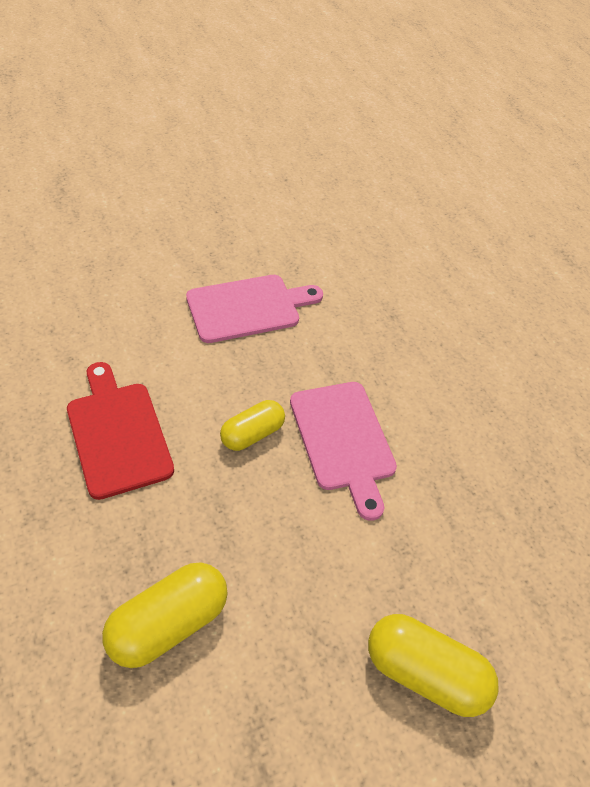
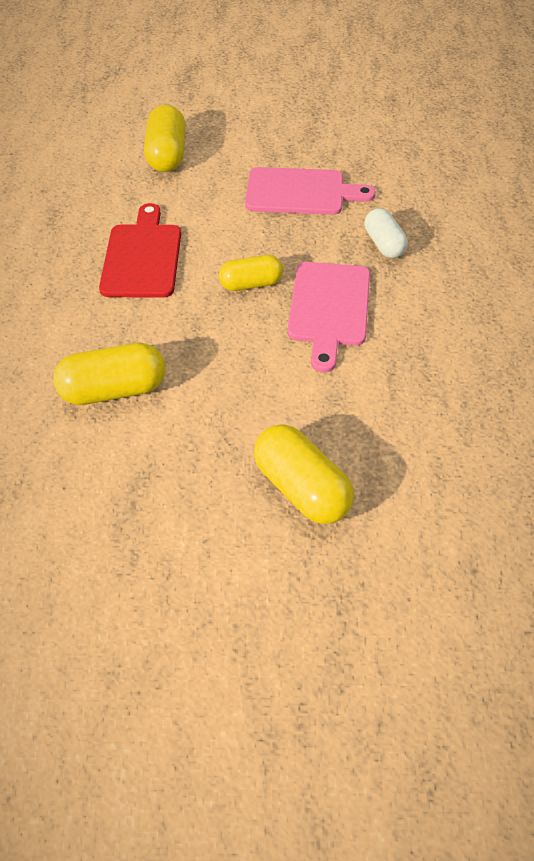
camera: 30 degrees right, 0 degrees up
none -> yellow capsule [144,105,186,172]
none -> white capsule [364,208,408,258]

